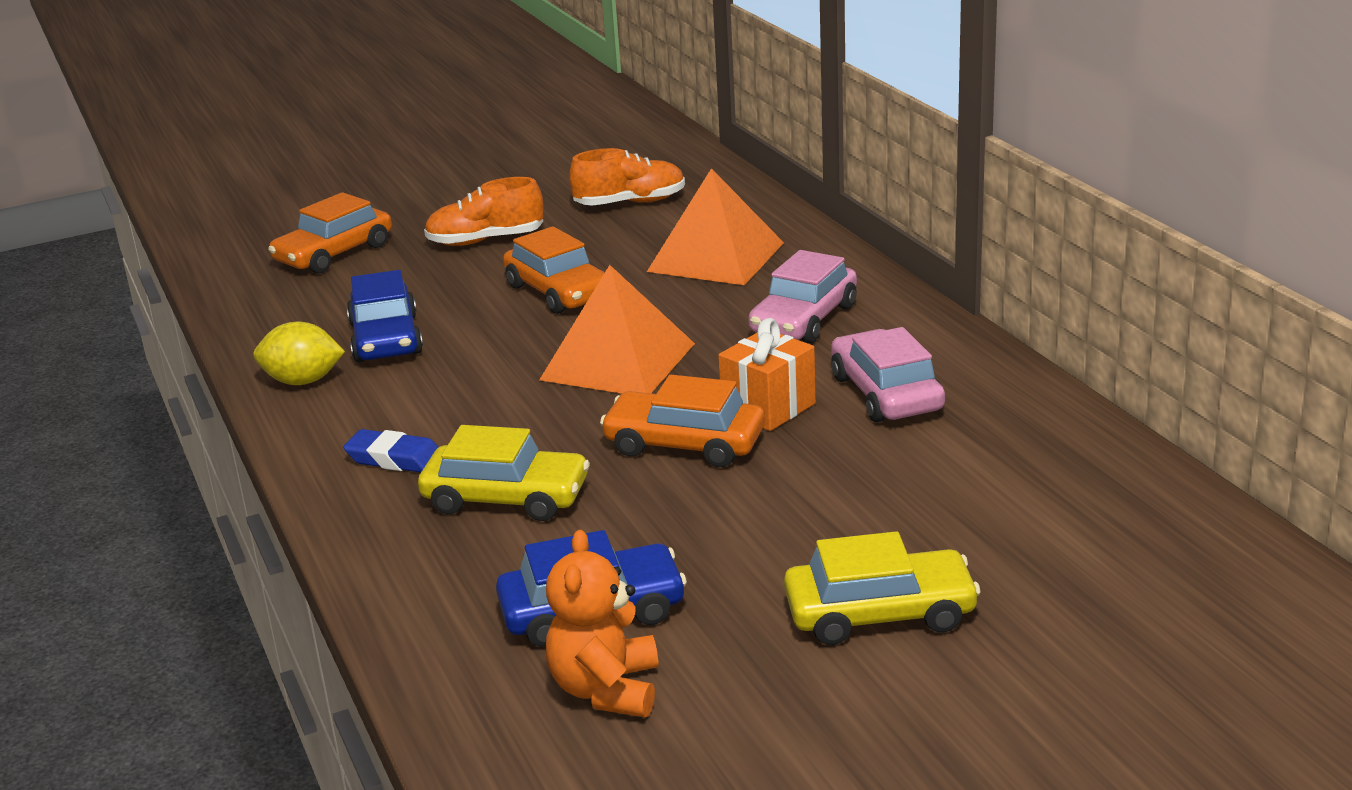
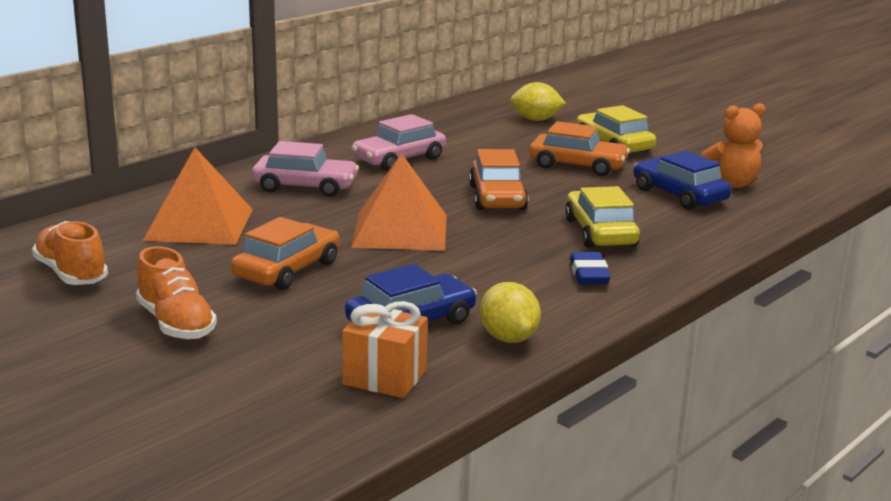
camera: 115 degrees left, 5 degrees down
orange car [268,192,392,274] -> orange car moved to [529,121,630,176]
orange gift [718,318,816,431] -> orange gift moved to [342,301,428,398]
none -> yellow lemon [510,82,566,121]

